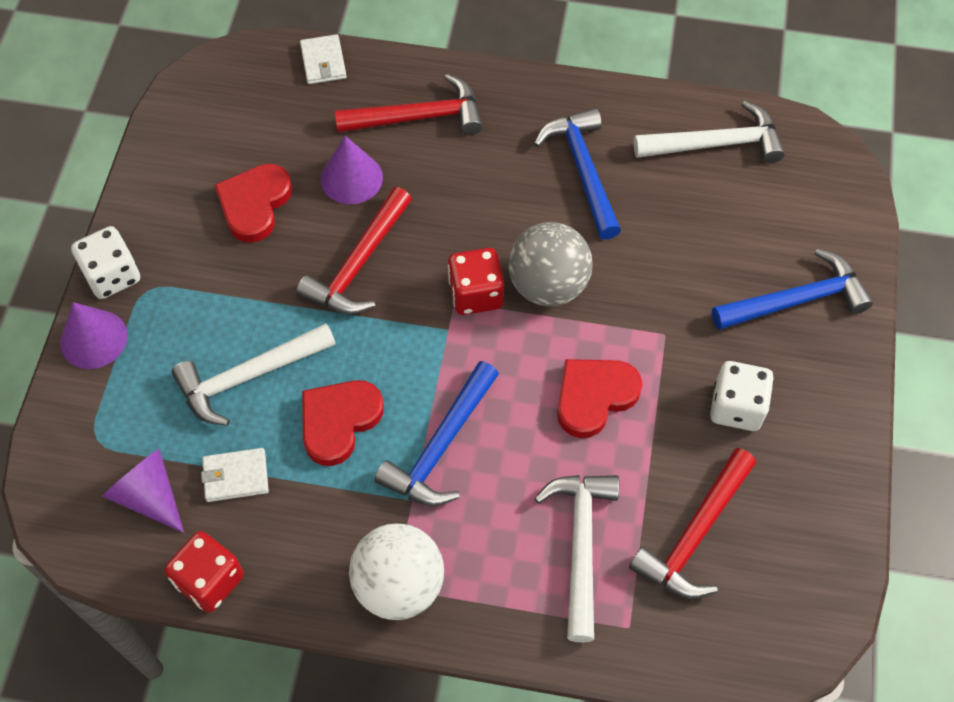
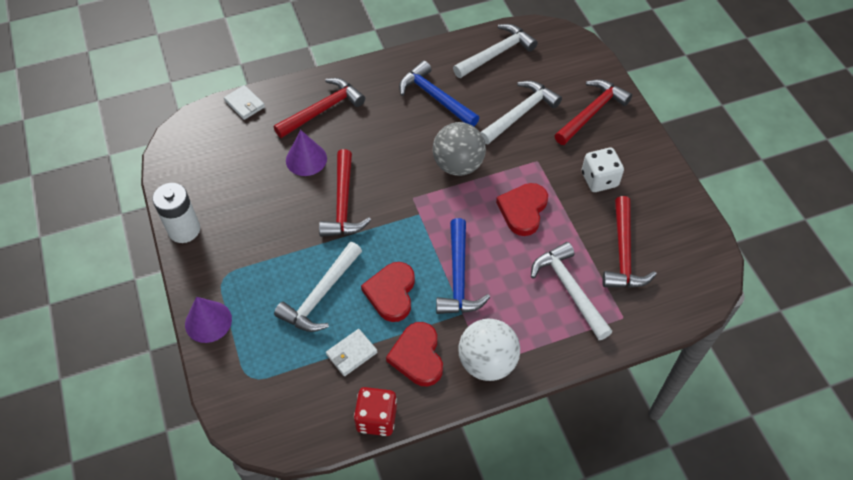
camera: 30 degrees left, 5 degrees down
white dice [71,226,140,299] -> none
purple cone [102,449,184,533] -> none
red heart [215,164,292,243] -> red heart moved to [386,322,443,386]
red dice [448,248,504,315] -> none
blue hammer [712,249,873,330] -> red hammer [554,79,632,145]
none -> white battery [153,183,200,243]
none -> white hammer [480,81,562,144]

